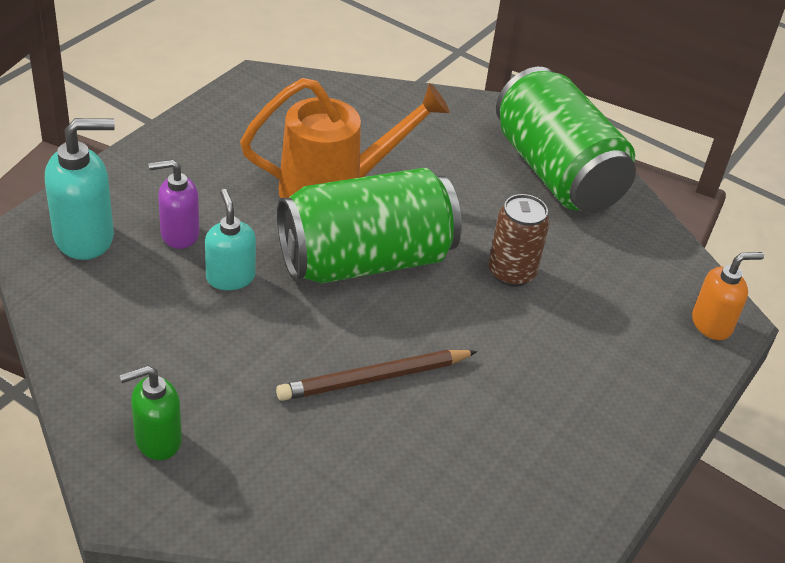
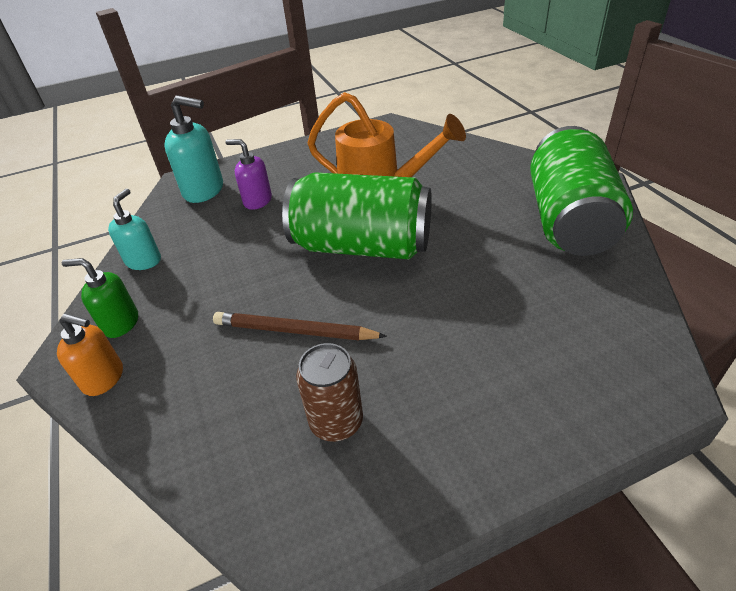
camera: 40 degrees right, 0 degrees up
turquoise soap dispenser [205,189,256,290] -> turquoise soap dispenser moved to [108,189,161,270]
brown can [488,194,550,287] -> brown can moved to [296,343,363,442]
orange soap dispenser [692,252,764,340] -> orange soap dispenser moved to [57,314,123,396]

